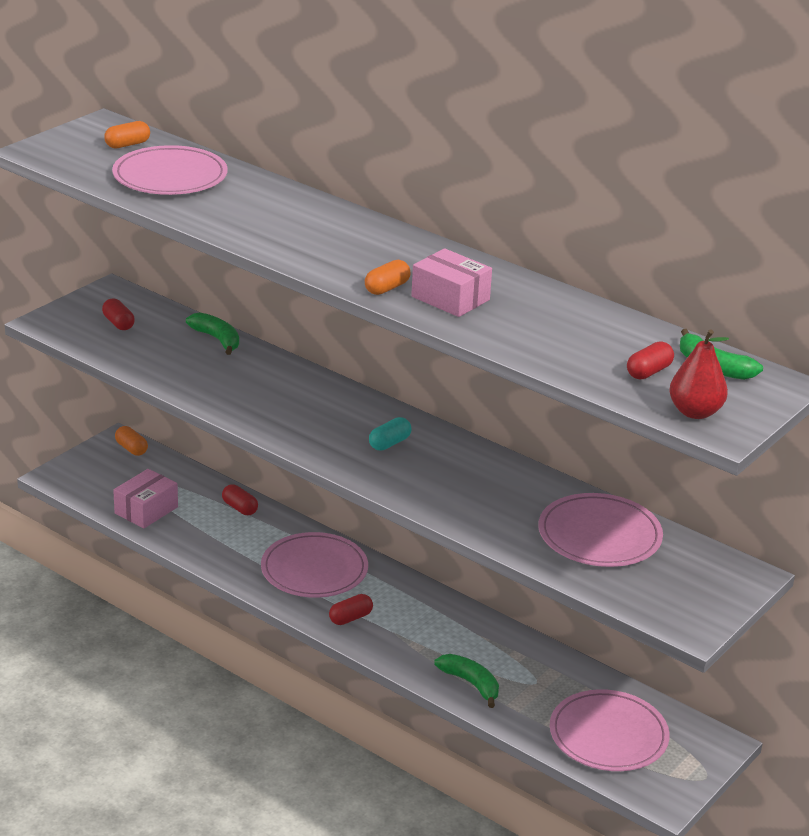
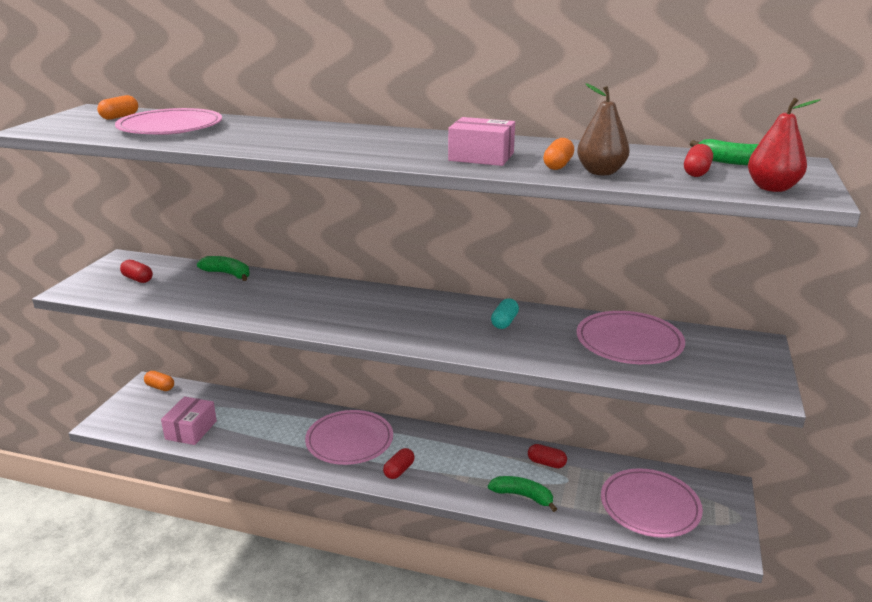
camera: 20 degrees left, 5 degrees down
red capsule [222,484,258,515] -> red capsule moved to [528,444,567,468]
orange capsule [365,260,411,295] -> orange capsule moved to [543,138,574,170]
turquoise capsule [369,417,411,451] -> turquoise capsule moved to [491,298,519,329]
none -> brown pear [577,83,630,175]

